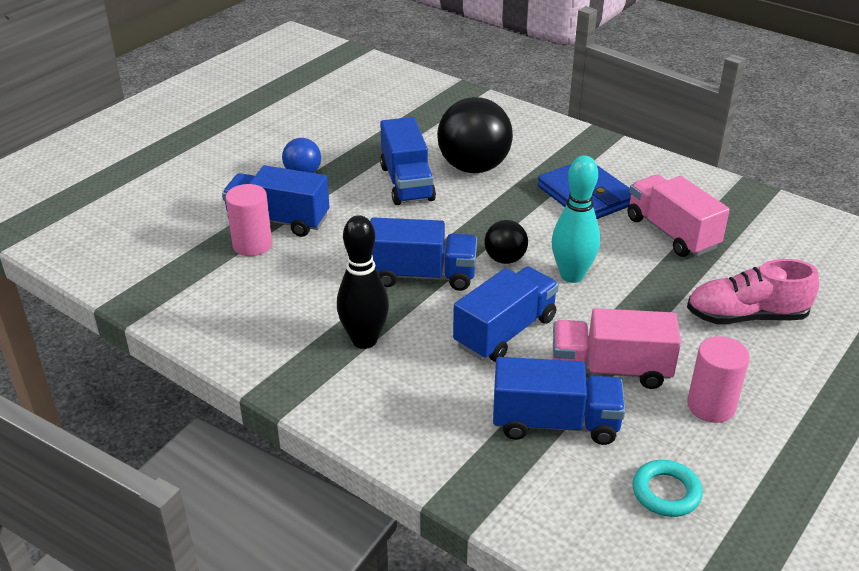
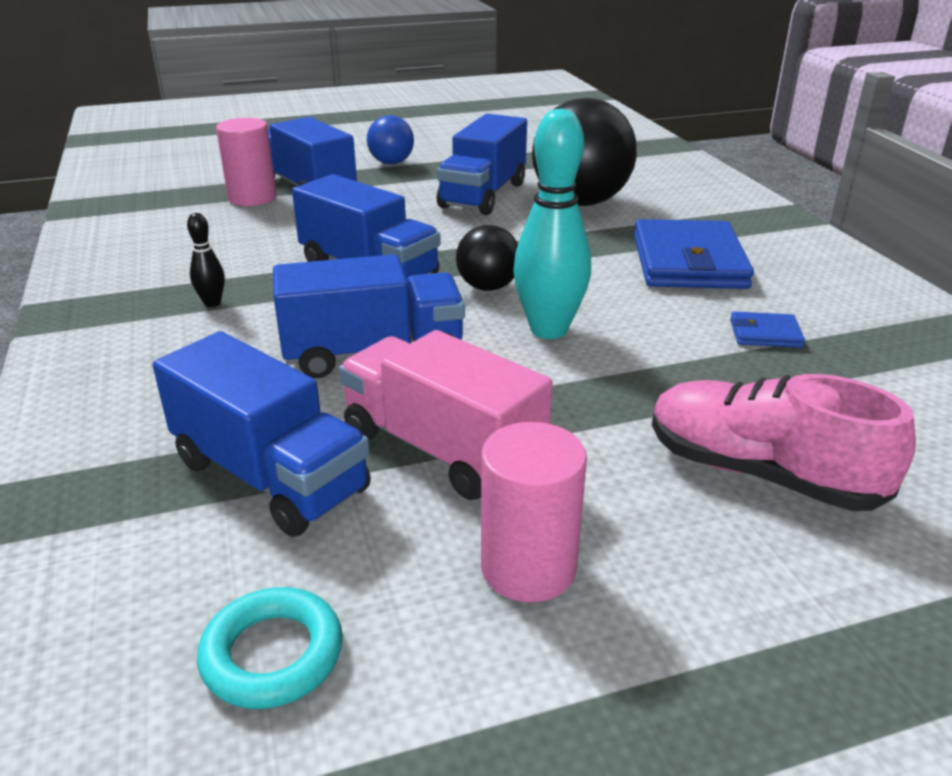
camera: 35 degrees right, 5 degrees down
black bowling pin [337,215,389,349] -> black bowling pin [187,213,225,307], size x0.46
pink truck [628,174,730,257] -> blue wallet [730,312,805,348]

